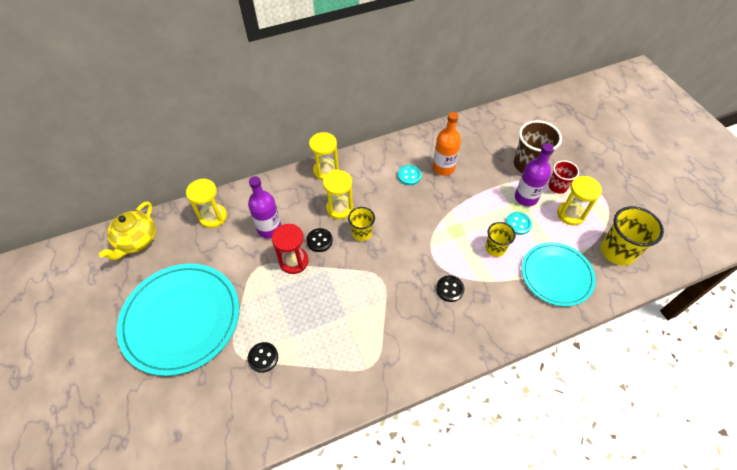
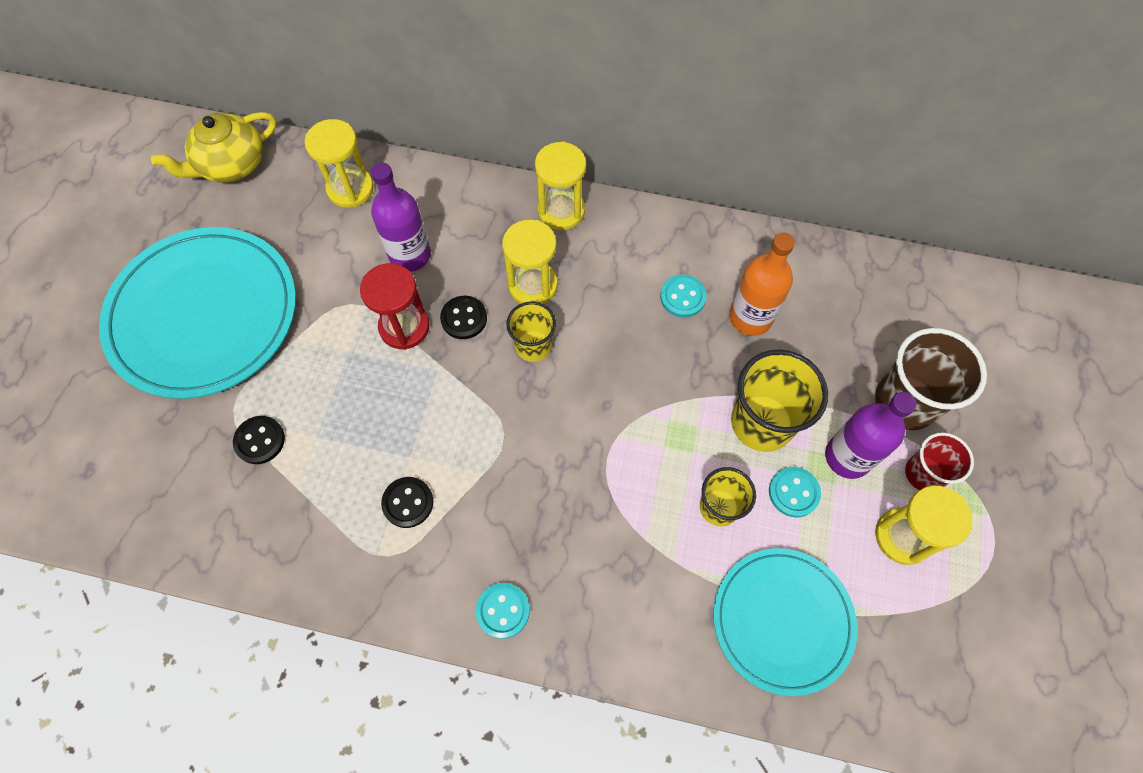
camera: 35 degrees right, 10 degrees up
black button [436,275,464,302] -> black button moved to [381,477,433,528]
yellow cup [601,206,664,266] -> yellow cup moved to [731,349,828,452]
none -> turquoise button [476,583,530,639]

